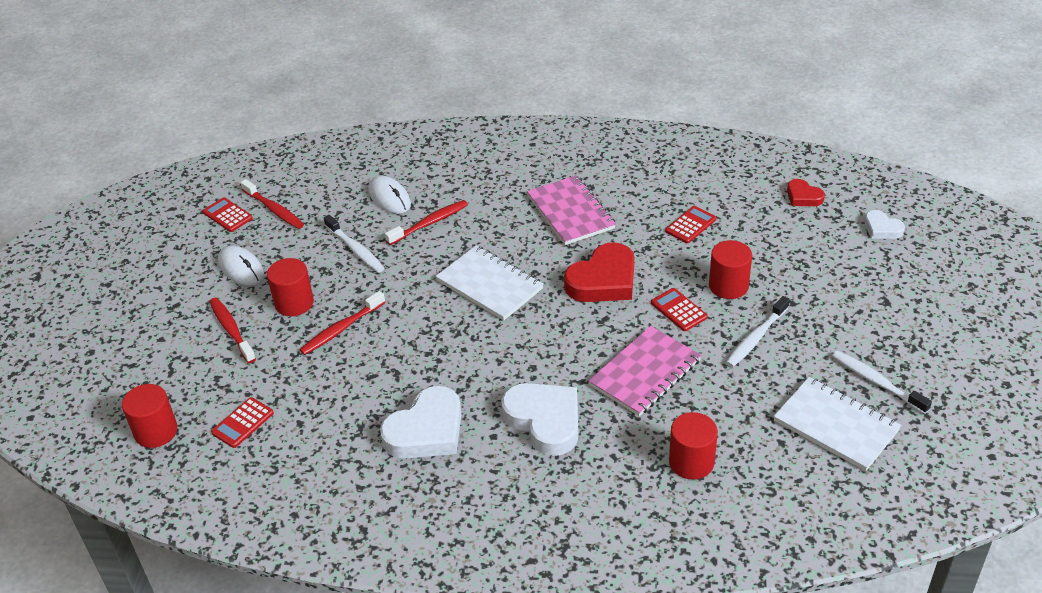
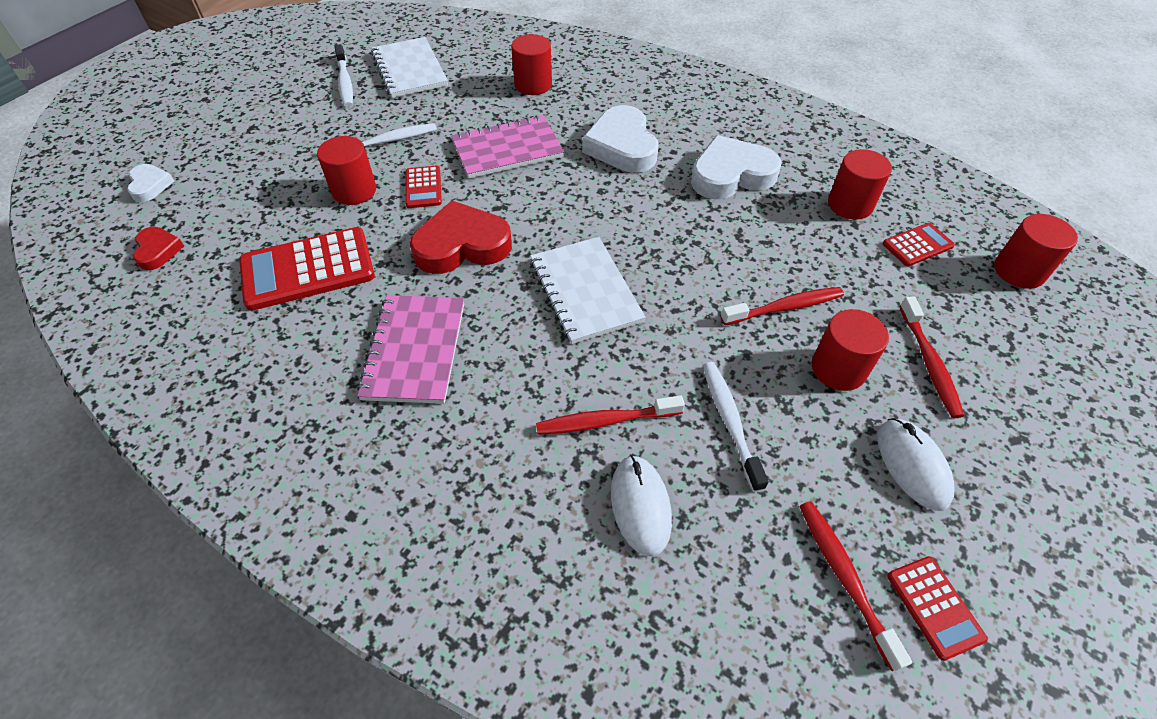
camera: 155 degrees left, 10 degrees up
red calculator [665,206,716,243] -> red calculator [239,227,375,311], size x1.93
none -> red cylinder [828,149,892,220]

